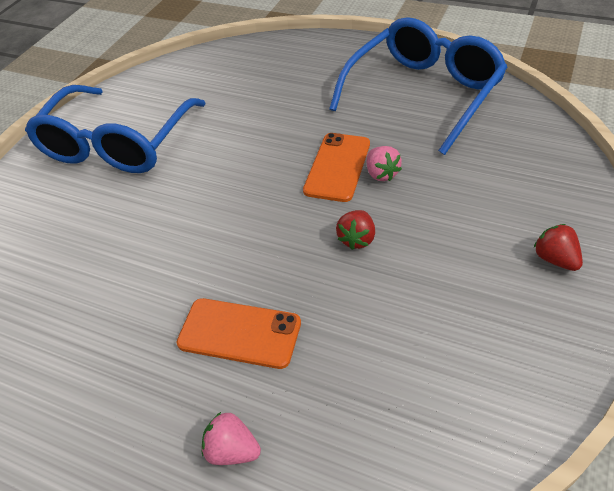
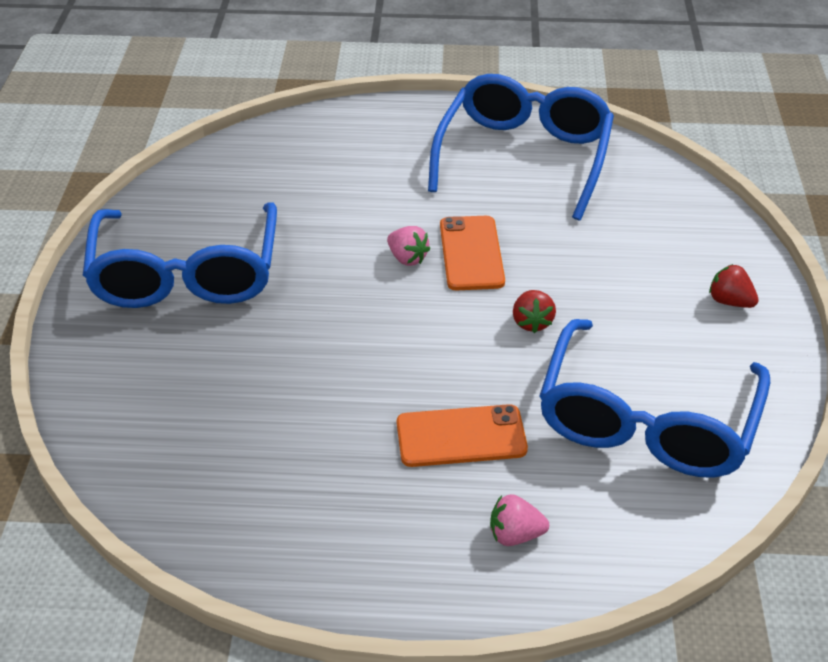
camera: 25 degrees left, 5 degrees down
pink strawberry [367,146,402,181] -> pink strawberry moved to [387,226,430,266]
none -> blue glasses [539,319,770,477]

